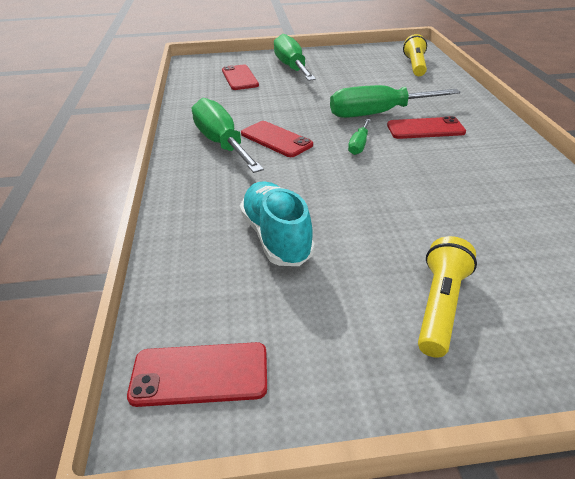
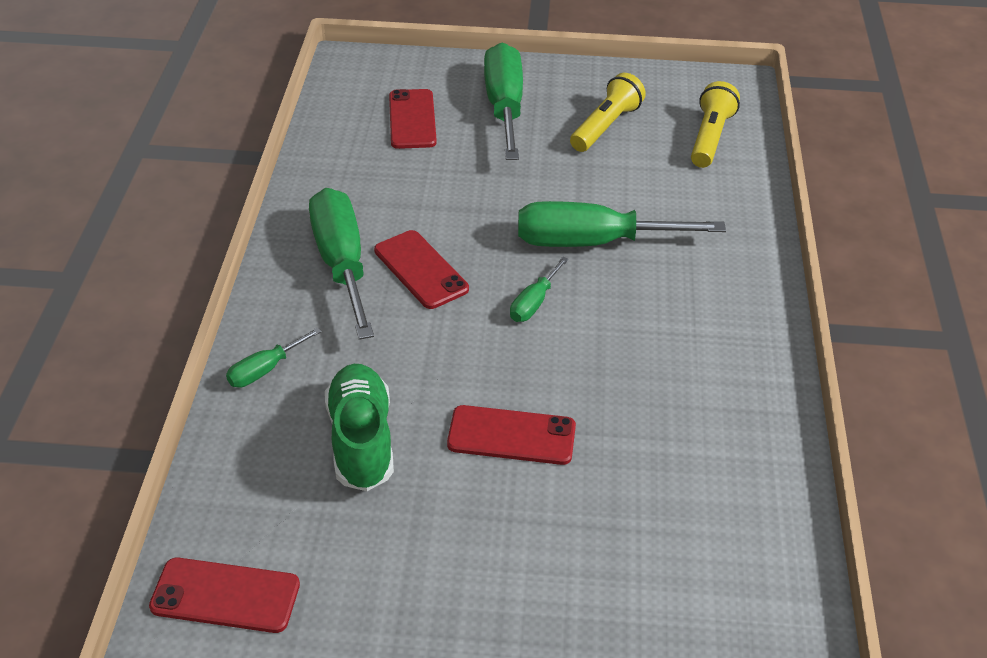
camera: 10 degrees right, 5 degrees up
turquoise shoe [240,181,315,266] -> green shoe [325,364,394,491]
red phone [387,116,466,139] -> red phone moved to [447,405,576,465]
yellow flashlight [418,236,477,358] -> yellow flashlight moved to [570,73,646,152]
none -> green screwdriver [226,327,322,388]

